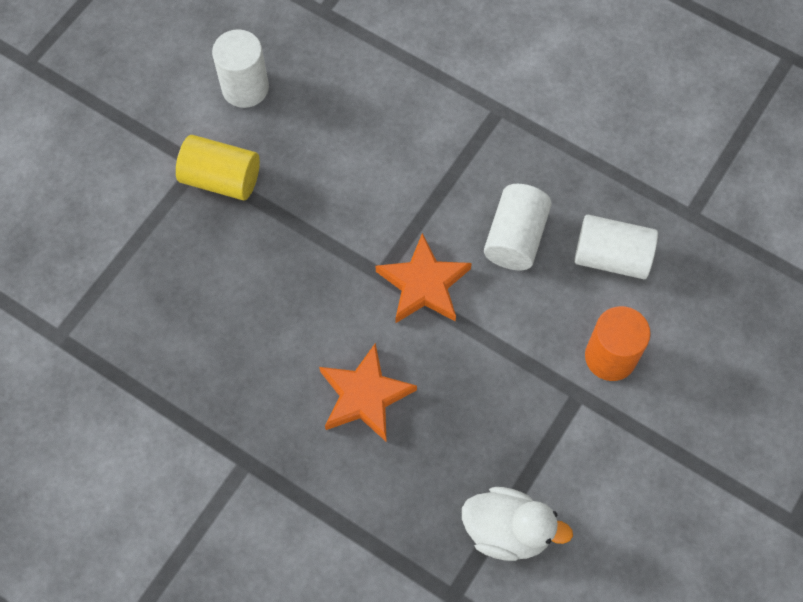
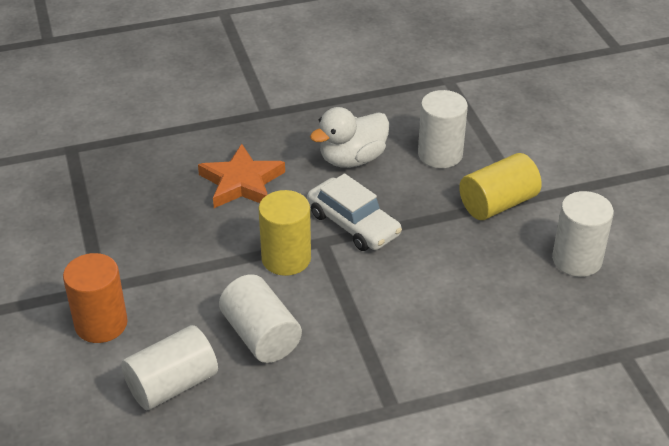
camera: 130 degrees right, 25 degrees down
orange star [376,233,472,323] -> yellow cylinder [258,190,311,276]
white duck [462,487,573,561] -> white duck moved to [310,107,389,168]
none -> white car [307,173,402,251]
none -> white cylinder [418,90,468,168]

